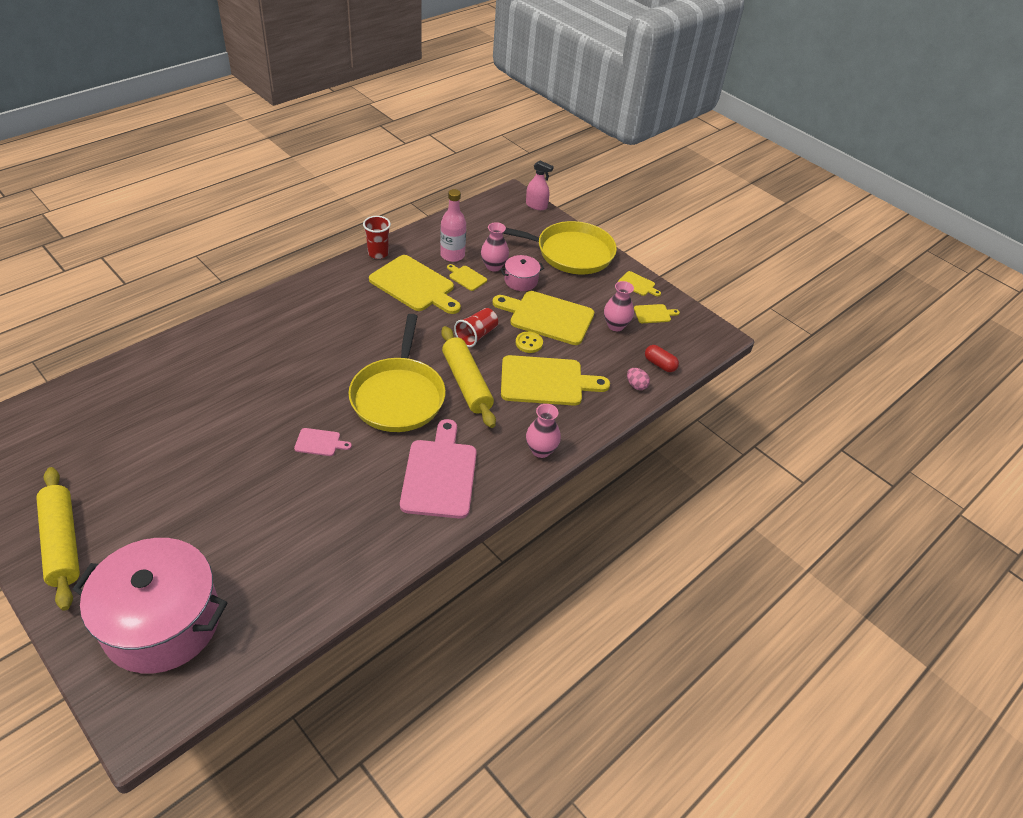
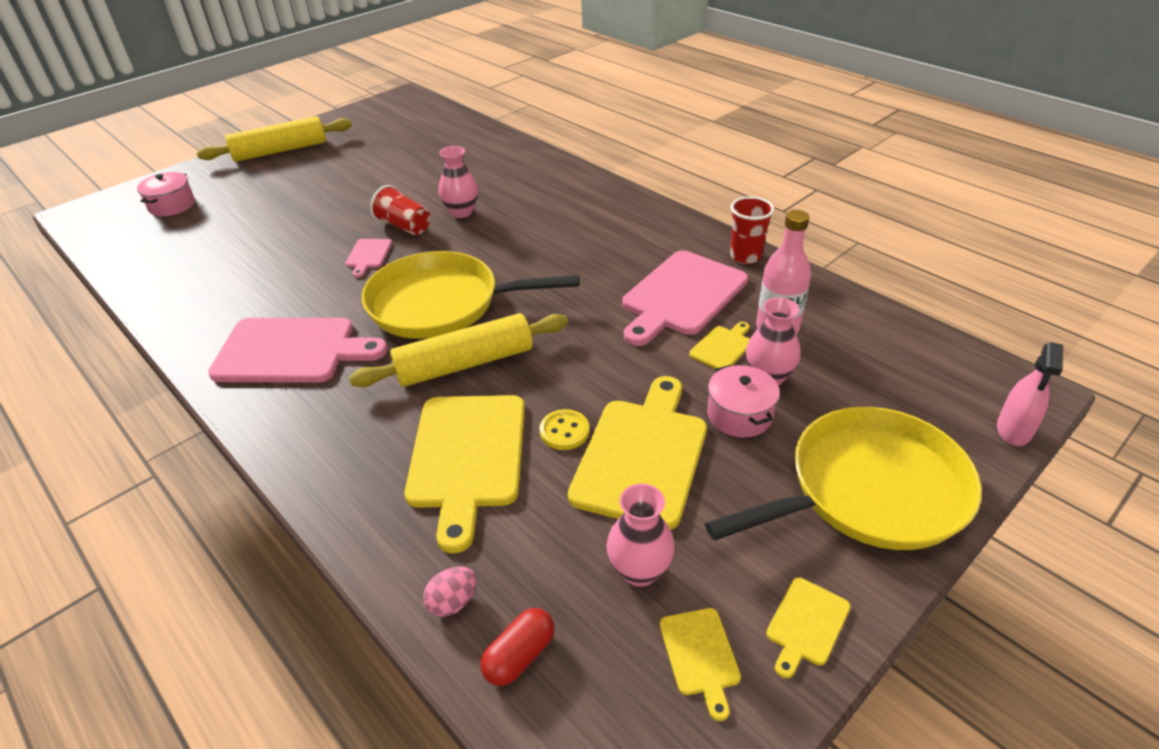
camera: 95 degrees right, 5 degrees down
pink pot [72,538,227,673] -> pink pot [137,172,195,216], size x0.44
yellow cutting board [369,255,461,314] -> pink cutting board [622,250,748,346]
red cup [454,308,498,347] -> red cup moved to [370,185,430,235]
yellow pan [503,221,617,274] -> yellow pan turned 120 degrees counterclockwise [705,407,982,550]
pink vase [526,404,561,458] -> pink vase moved to [438,146,478,218]

